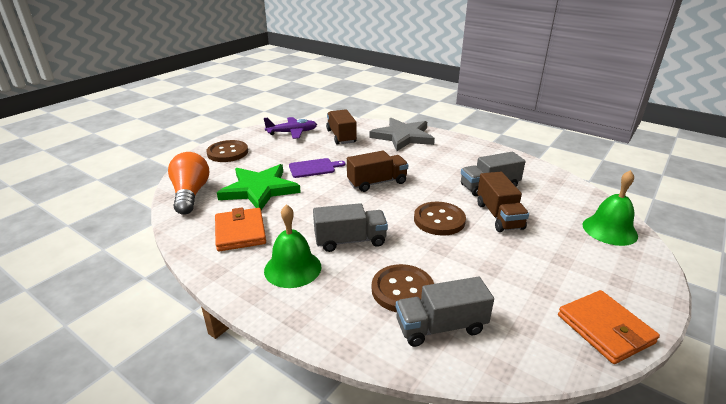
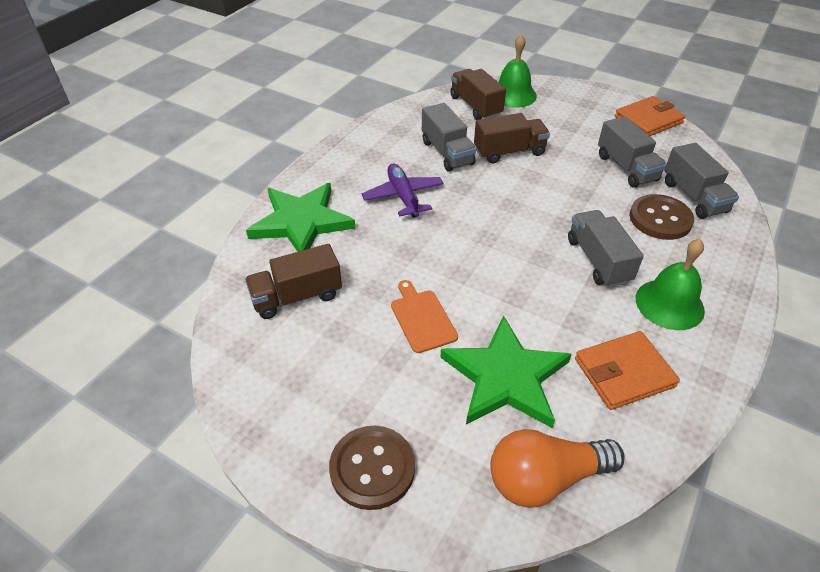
camera: 95 degrees left, 15 degrees up
purple plane [264,117,317,139] -> purple plane moved to [362,164,444,218]
purple cutting board [289,158,345,178] -> orange cutting board [391,280,458,353]
brown truck [347,150,408,192] -> brown truck moved to [450,69,506,120]
grey star [369,118,435,151] -> green star [246,183,355,252]
brown button [414,202,466,236] -> none
none -> grey truck [598,116,667,188]

